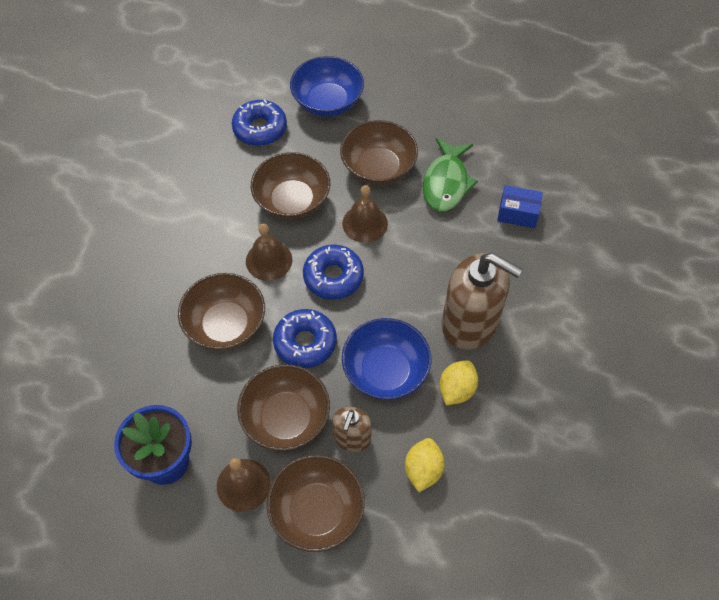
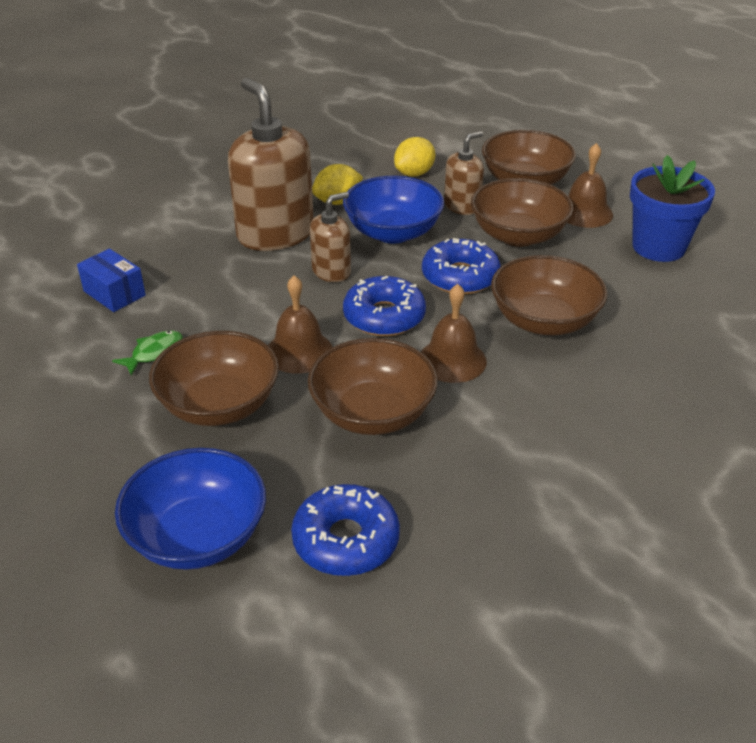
camera: 150 degrees left, 20 degrees down
green fish [423,138,478,212] -> green fish [112,330,183,375], size x0.52
none -> brown soap dispenser [310,192,351,282]

